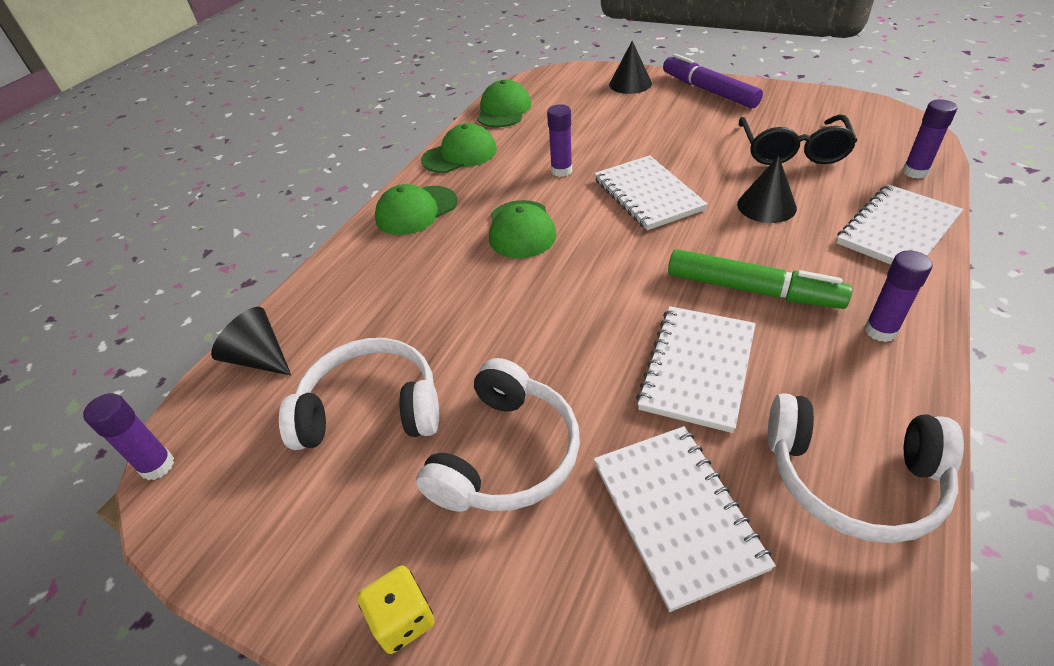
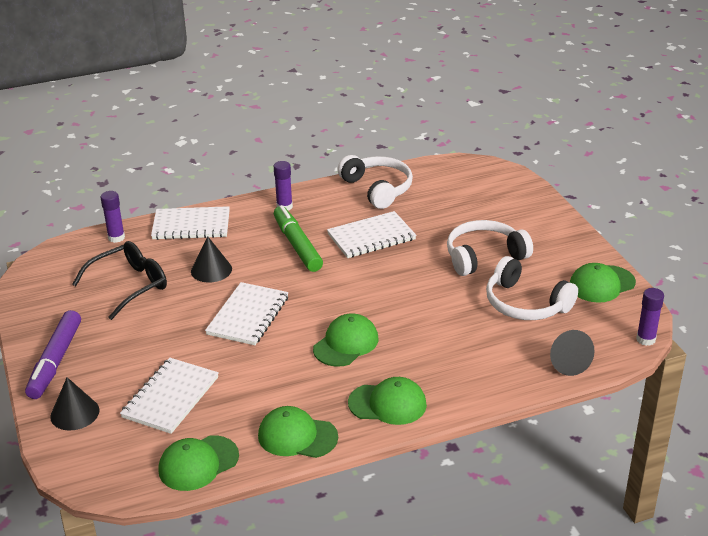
camera: 140 degrees left, 10 degrees down
yellow dice [357,565,435,654] -> none
purple glue stick [547,104,572,177] -> none
white notebook [594,426,776,612] -> white notebook moved to [120,358,219,434]
none -> green cap [570,263,636,303]

